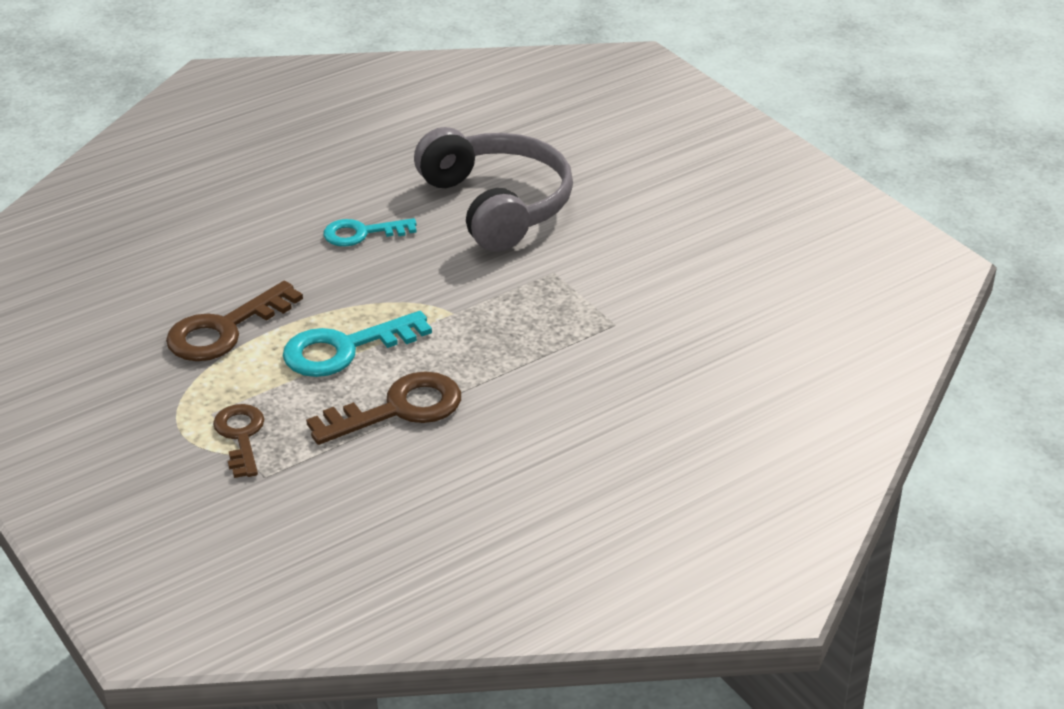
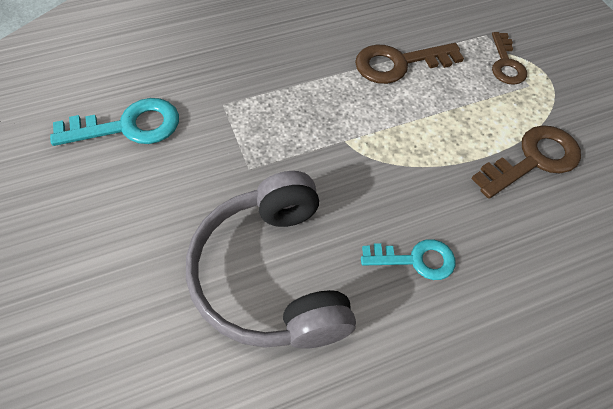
camera: 170 degrees left, 20 degrees up
turquoise key [283,311,432,377] -> turquoise key moved to [50,98,179,146]

